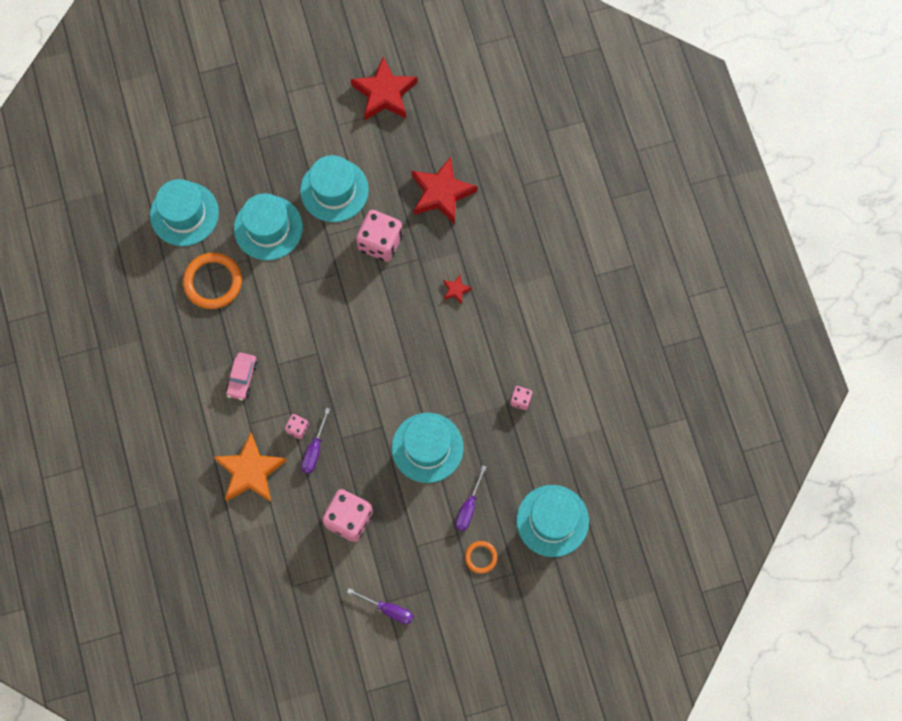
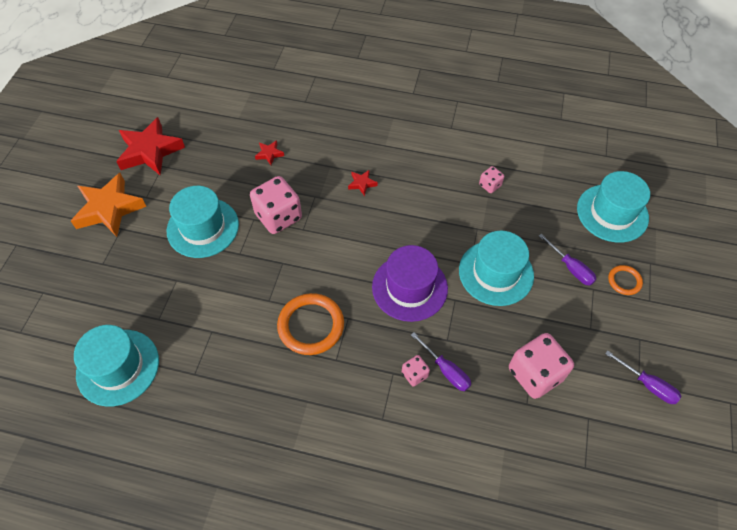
camera: 60 degrees left, 15 degrees down
orange ring [183,253,242,309] -> orange ring moved to [277,293,344,355]
orange star [214,432,287,502] -> orange star moved to [71,173,147,237]
pink car [226,353,258,400] -> none
turquoise hat [234,193,303,260] -> none
purple screwdriver [347,588,414,624] -> purple screwdriver turned 75 degrees clockwise [605,350,681,404]
red star [411,156,478,224] -> red star [255,140,284,165], size x0.44
none -> purple hat [372,245,448,322]

